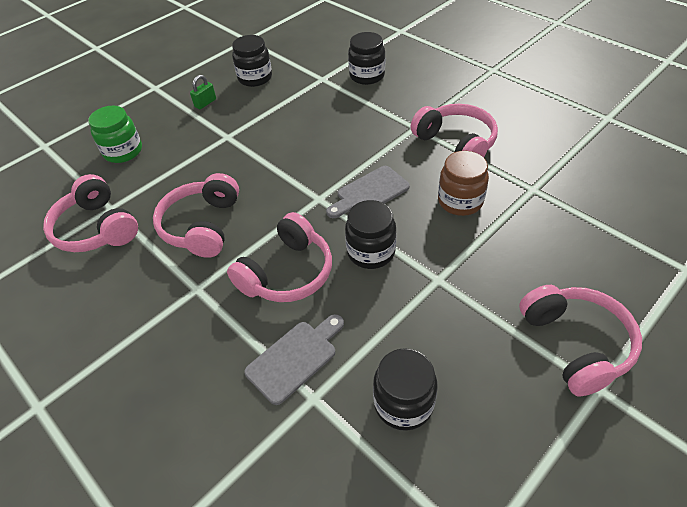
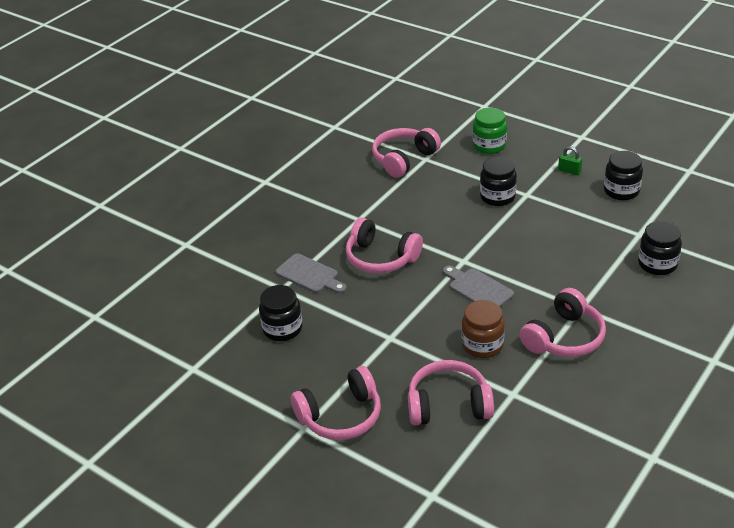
camera: 80 degrees right, 10 degrees down
pink headphones [153,173,239,258] -> pink headphones moved to [408,360,494,425]
black jar [345,200,396,269] -> black jar moved to [480,157,517,206]

